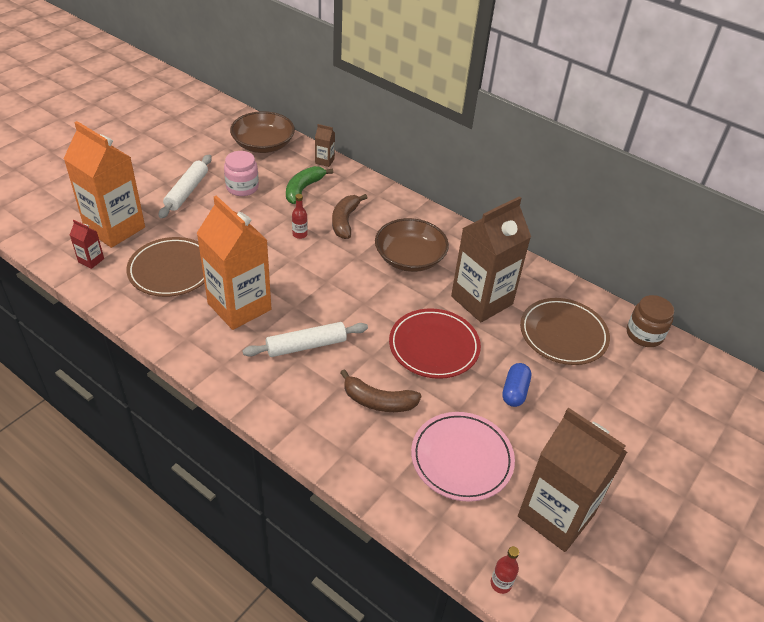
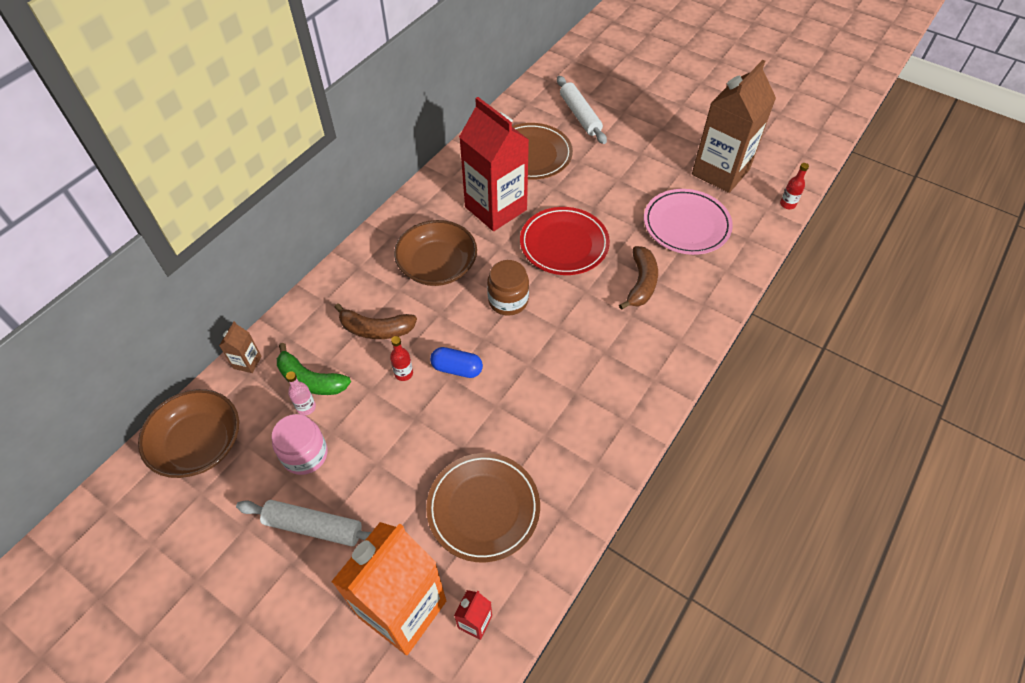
camera: 90 degrees left, 10 degrees up
orange carton [197,195,271,330] -> none
white rolling pin [242,322,368,357] -> white rolling pin moved to [557,76,607,144]
brown carton [451,196,531,322] -> red carton [459,97,529,231]
blue capsule [502,363,531,407] -> blue capsule moved to [430,347,483,378]
brown jar [627,295,674,347] -> brown jar moved to [487,260,529,316]
none -> pink bottle [286,371,316,416]

